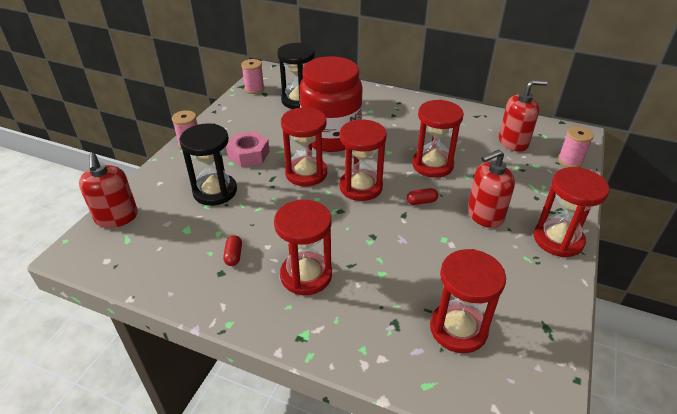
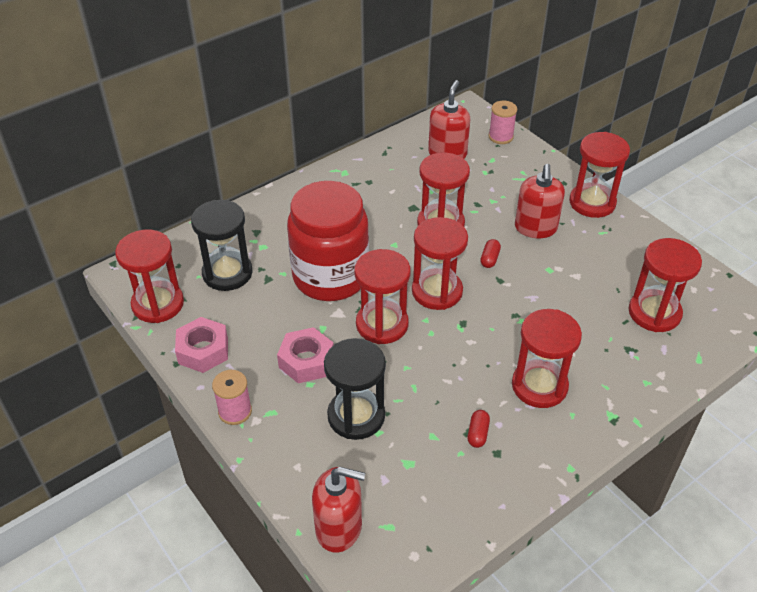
camera: 60 degrees left, 5 degrees up
red capsule [223,235,242,266] -> red capsule turned 75 degrees clockwise [468,410,490,448]
pink spool [241,59,264,94] -> red hourglass [115,230,184,323]
none -> pink nut [175,317,228,373]

